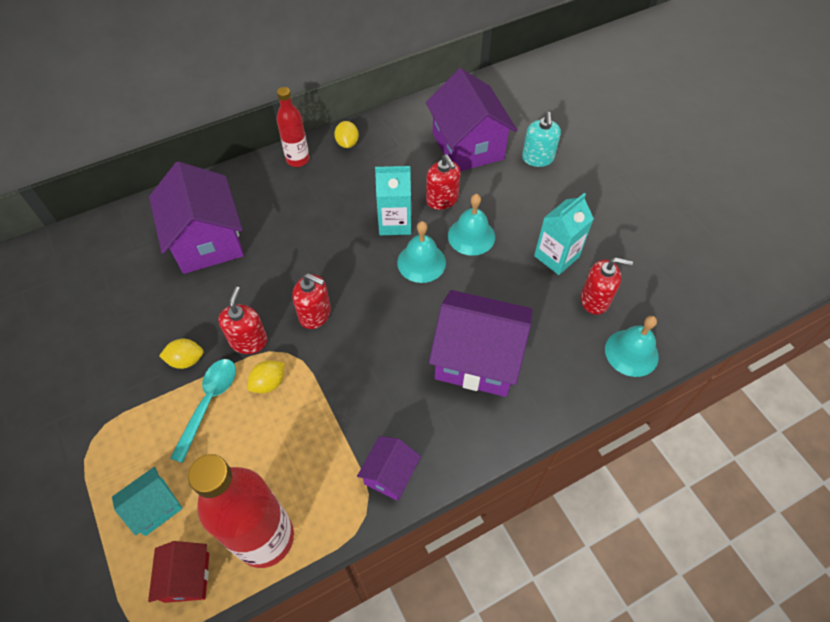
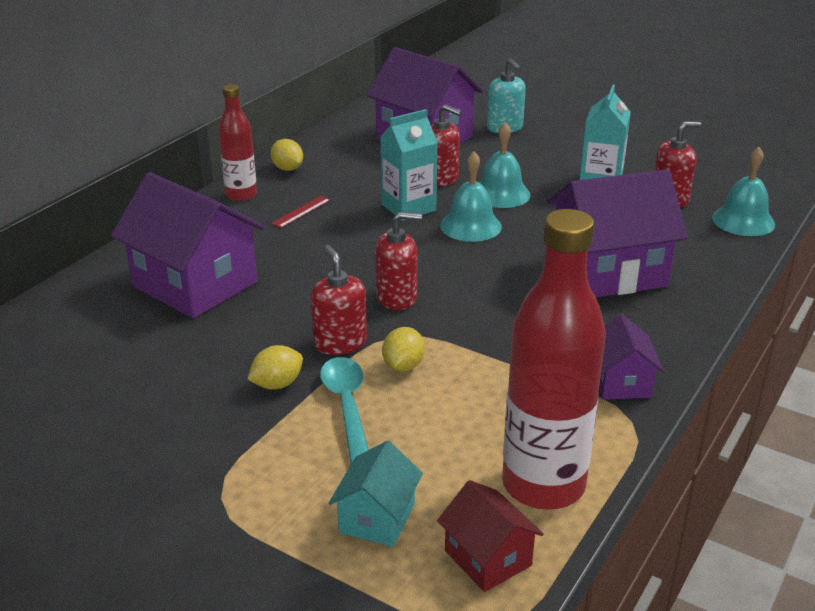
camera: 30 degrees left, 25 degrees down
none -> red ruler [271,196,331,228]

